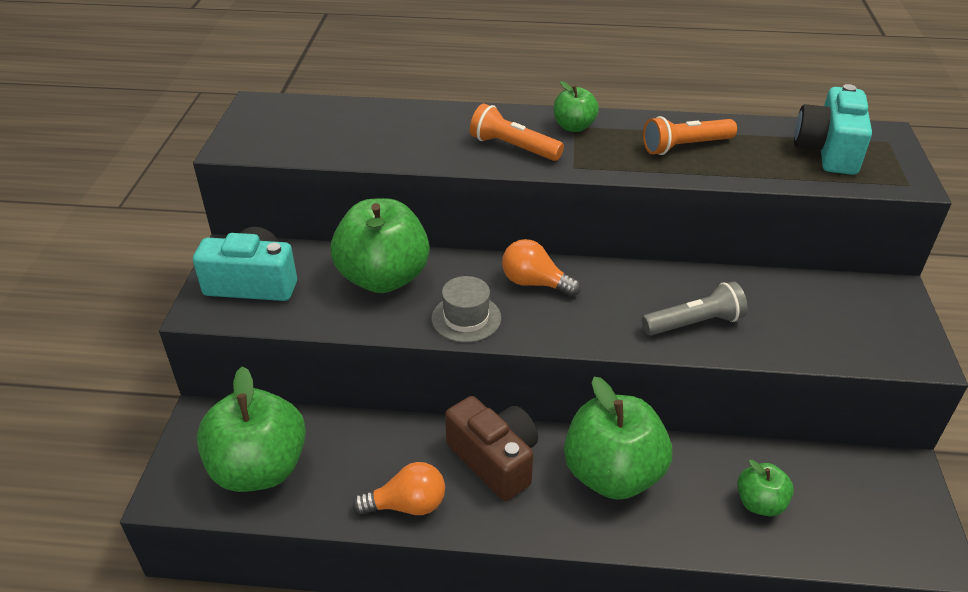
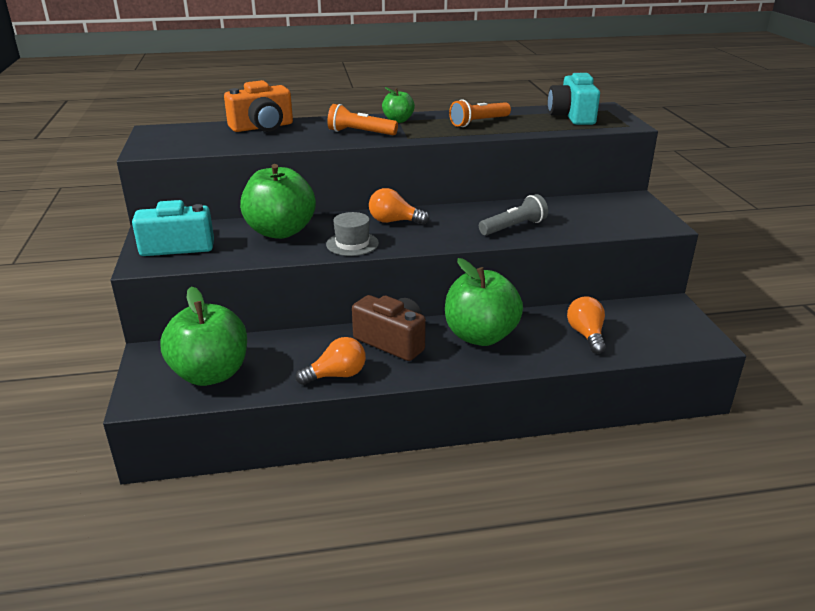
camera: 15 degrees left, 10 degrees down
green apple [737,460,794,516] -> orange light bulb [567,296,606,354]
none -> orange camera [224,80,293,132]

